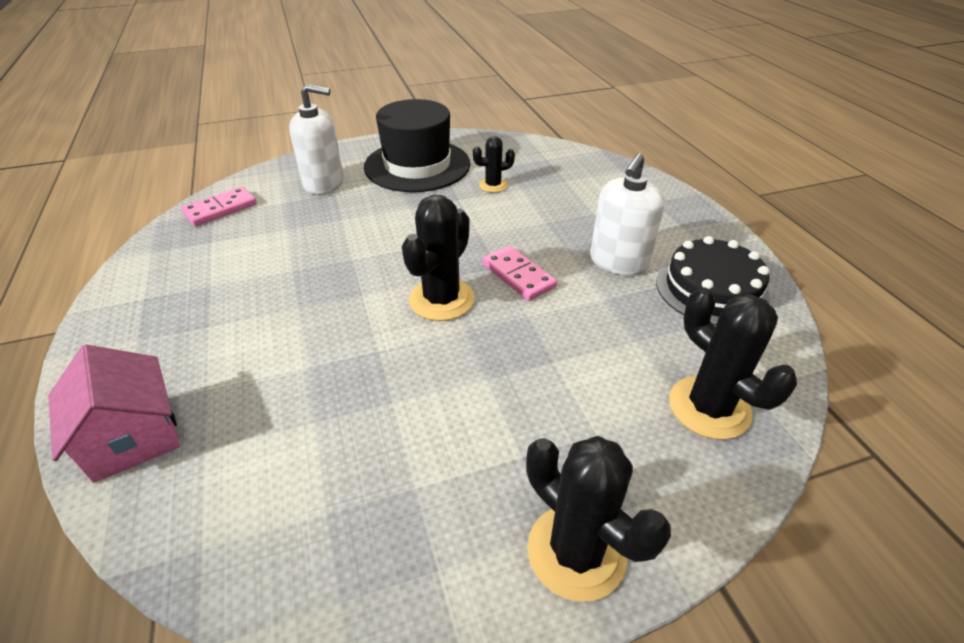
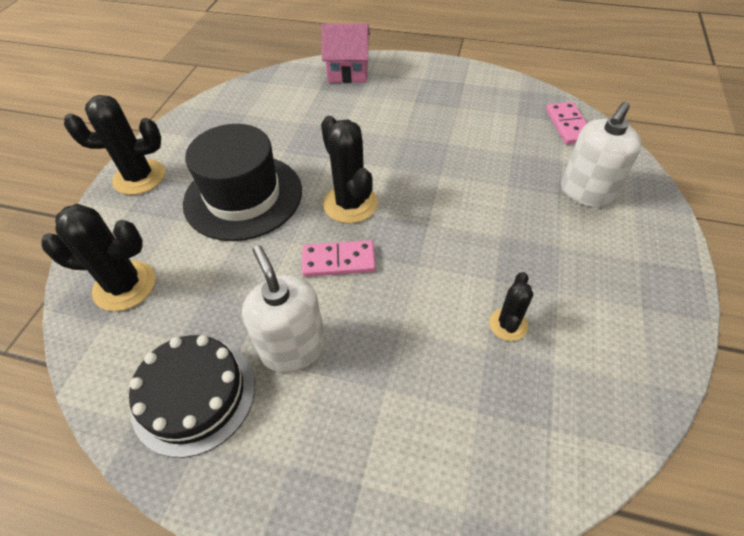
camera: 125 degrees right, 10 degrees up
black hat [364,99,470,192] -> black hat moved to [183,124,302,241]

